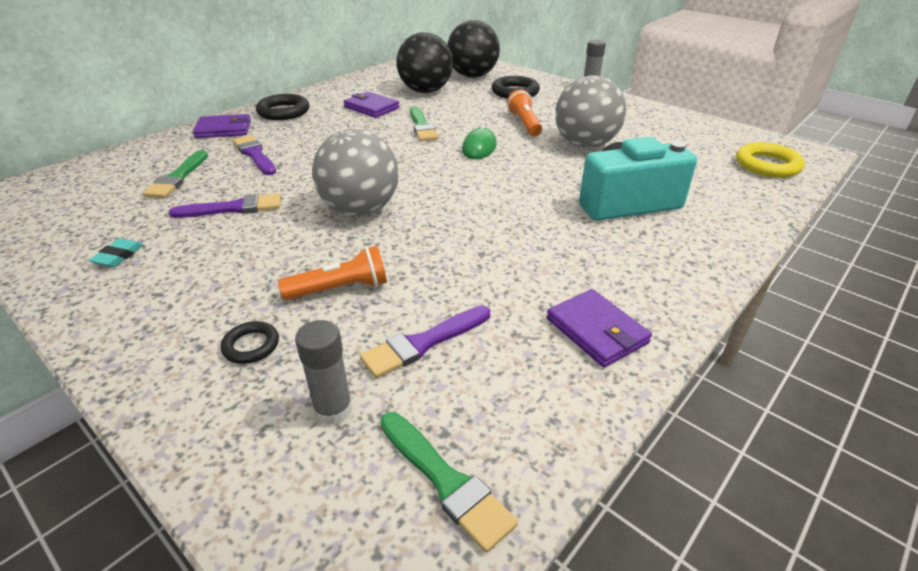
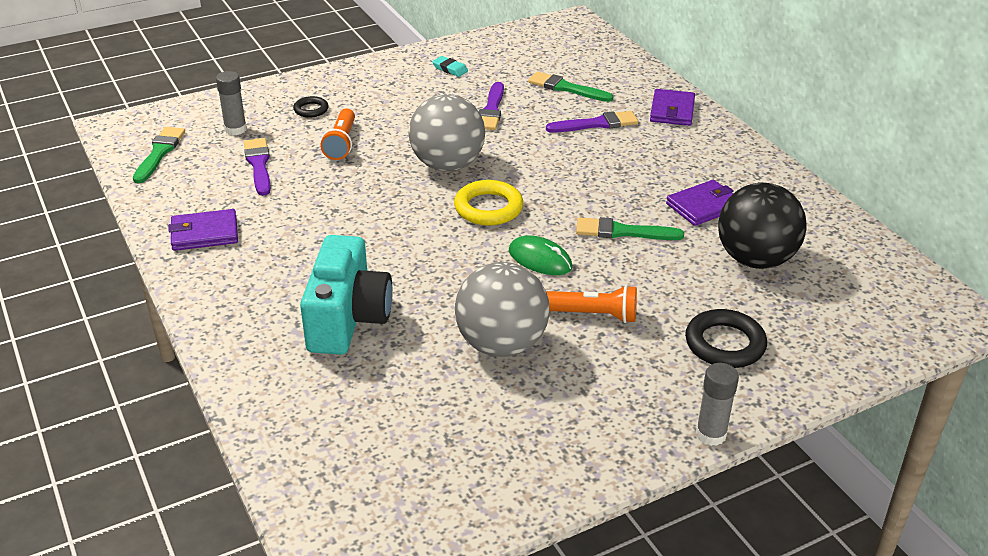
camera: 110 degrees right, 0 degrees up
black ring [256,94,309,120] -> none
green brush [380,412,518,553] -> green brush turned 120 degrees clockwise [133,127,185,183]
black ball [447,20,500,78] -> none
yellow ring [736,142,805,178] -> yellow ring moved to [454,180,523,226]

